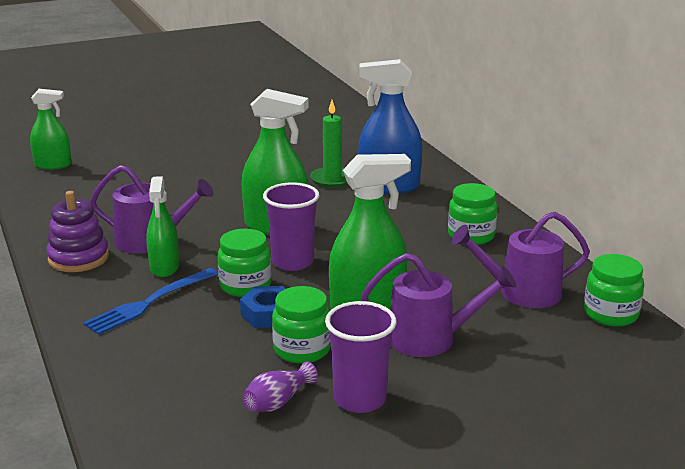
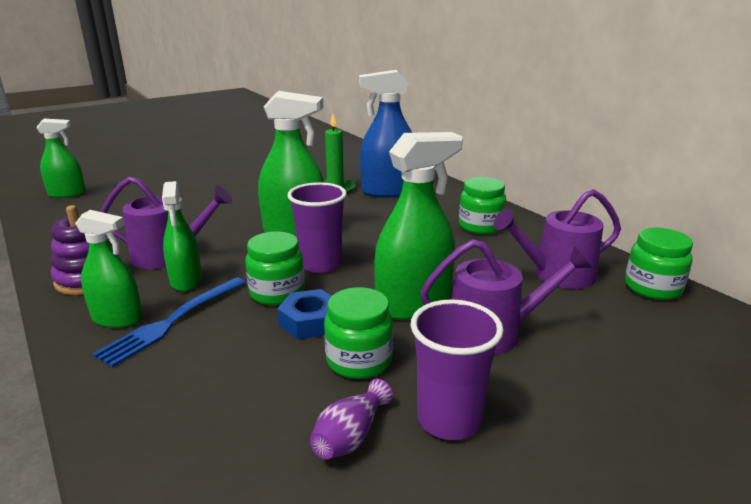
camera: 10 degrees left, 0 degrees up
none -> green spray bottle [75,210,143,328]

